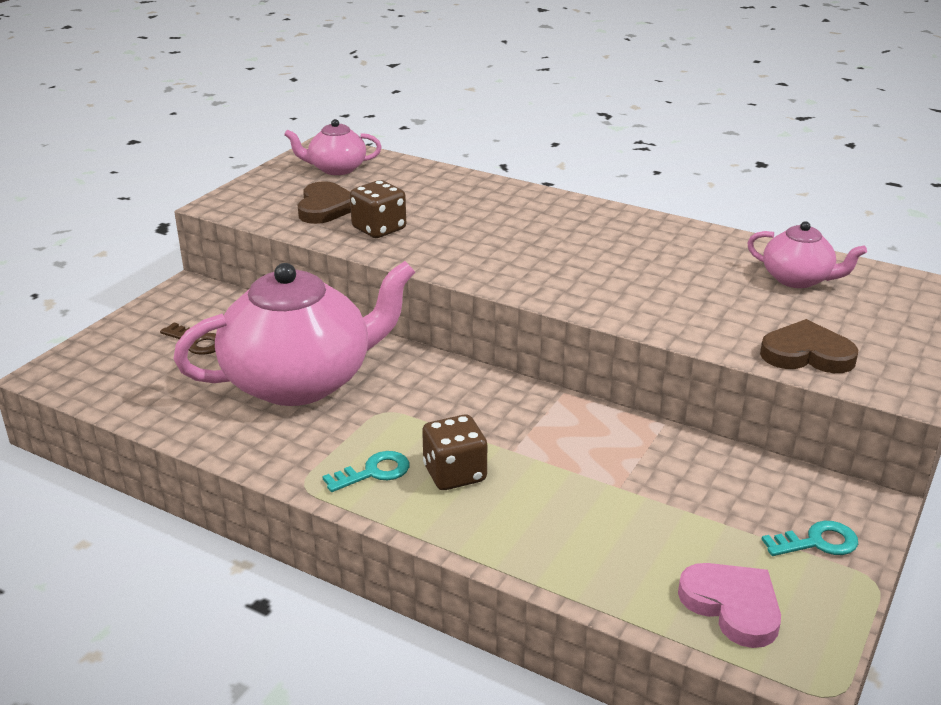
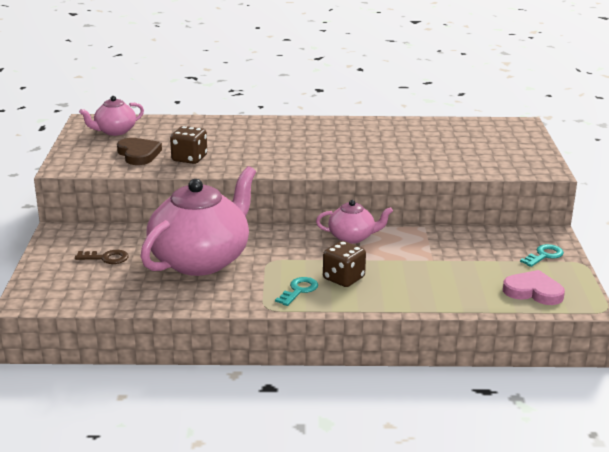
camera: 30 degrees left, 5 degrees down
pink teapot [747,221,867,288] -> pink teapot moved to [316,200,393,244]
brown heart [760,319,858,373] -> none

